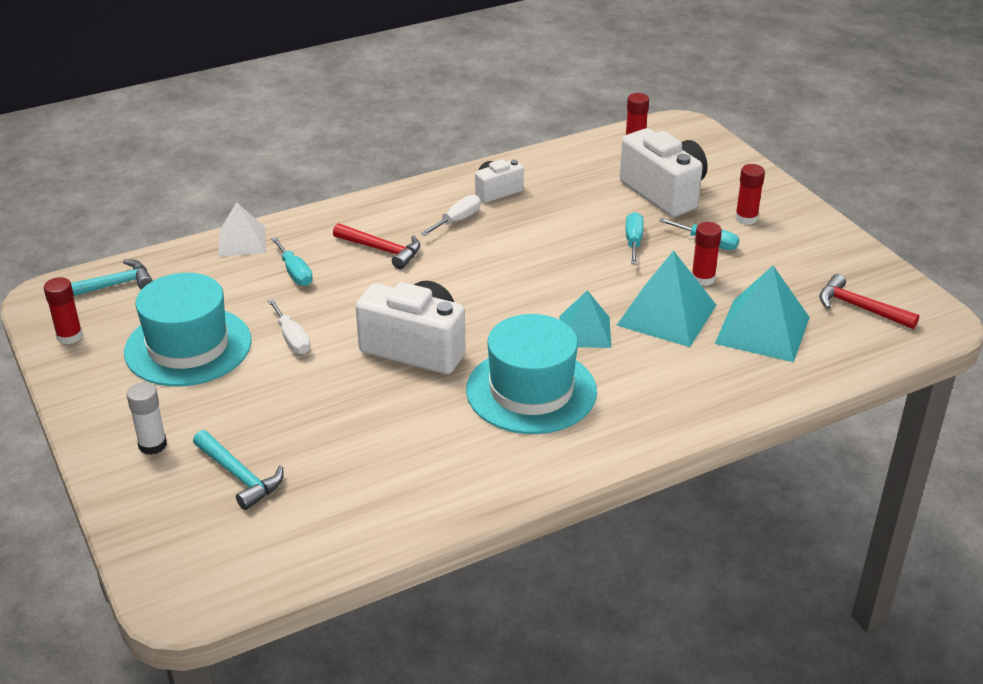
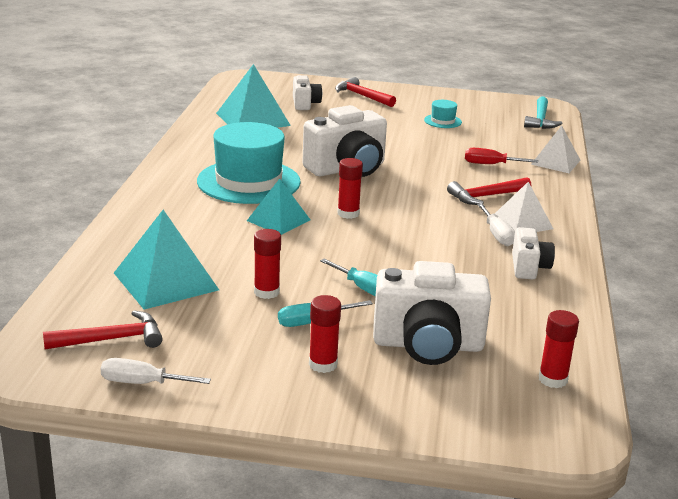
camera: 125 degrees right, 10 degrees down
red glue stick [44,277,83,344] -> red glue stick moved to [337,158,363,219]
turquoise hat [124,273,252,386] -> turquoise hat [424,100,462,128], size x0.43
white glue stick [127,382,167,455] -> red hammer [335,77,396,107]
turquoise hammer [193,430,284,510] -> white camera [293,75,322,110]
white screwdriver [267,299,311,354] -> white screwdriver moved to [101,358,211,384]
turquoise screwdriver [271,237,313,286] -> red screwdriver [465,148,538,164]
turquoise pyramid [616,250,716,347] -> turquoise pyramid moved to [216,64,291,128]
none -> white pyramid [495,182,553,232]

